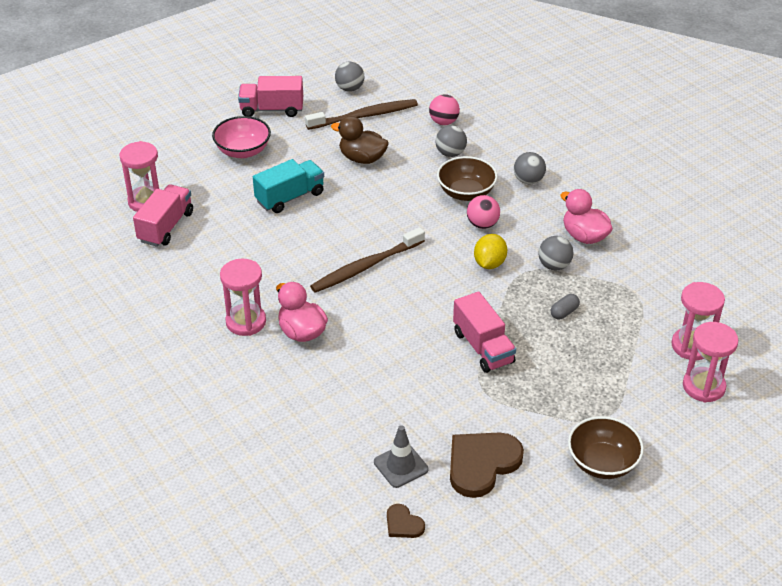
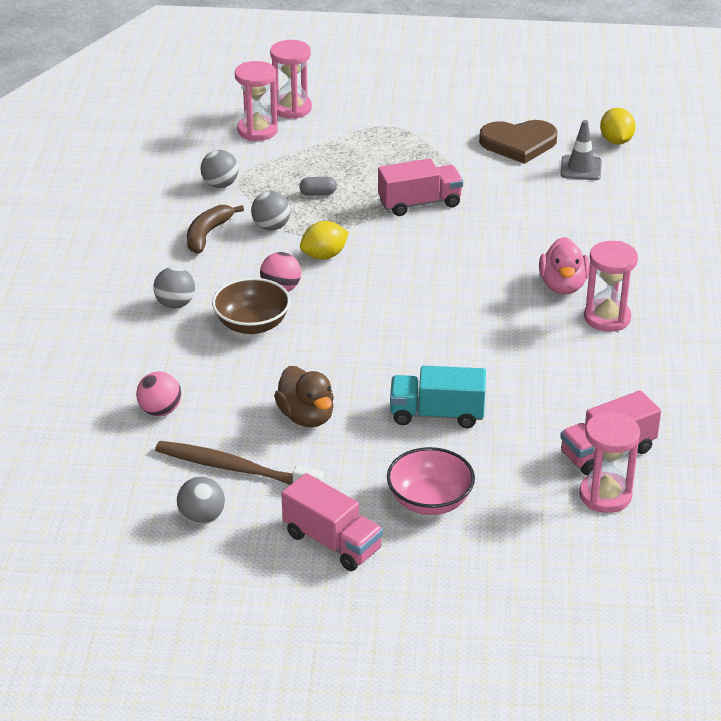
camera: 140 degrees left, 5 degrees down
brown toothbrush [310,227,425,293] -> none
brown heart [387,504,425,538] -> yellow lemon [600,108,636,145]
grey ball [436,125,467,157] -> grey ball moved to [200,150,239,188]
pink truck [453,292,516,373] -> pink truck turned 60 degrees clockwise [378,158,463,216]
pink duck [560,189,613,244] -> brown banana [187,205,244,254]
brown bowl [568,416,644,479] -> none

